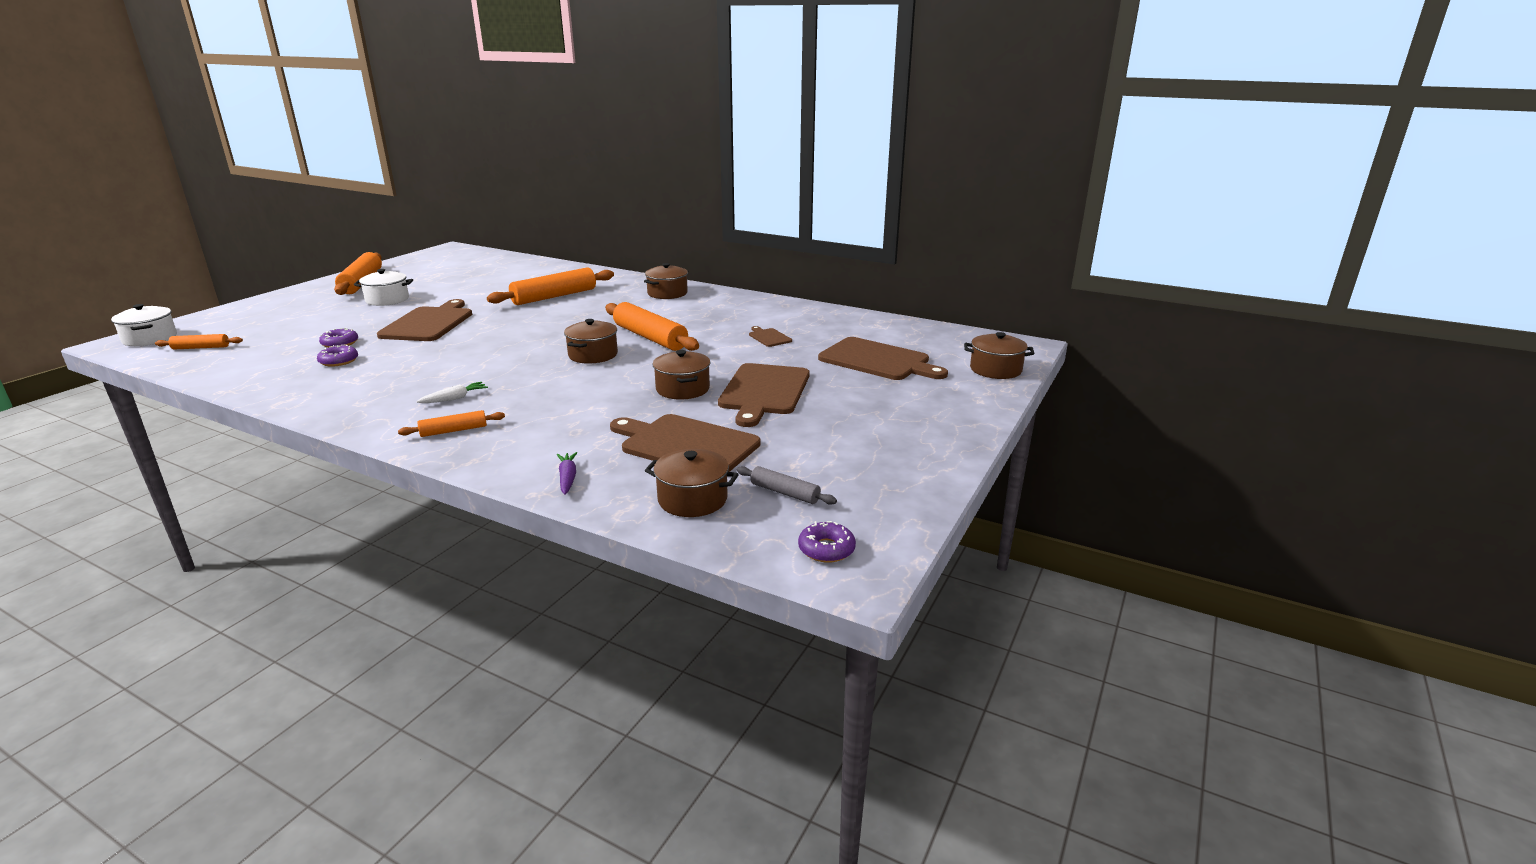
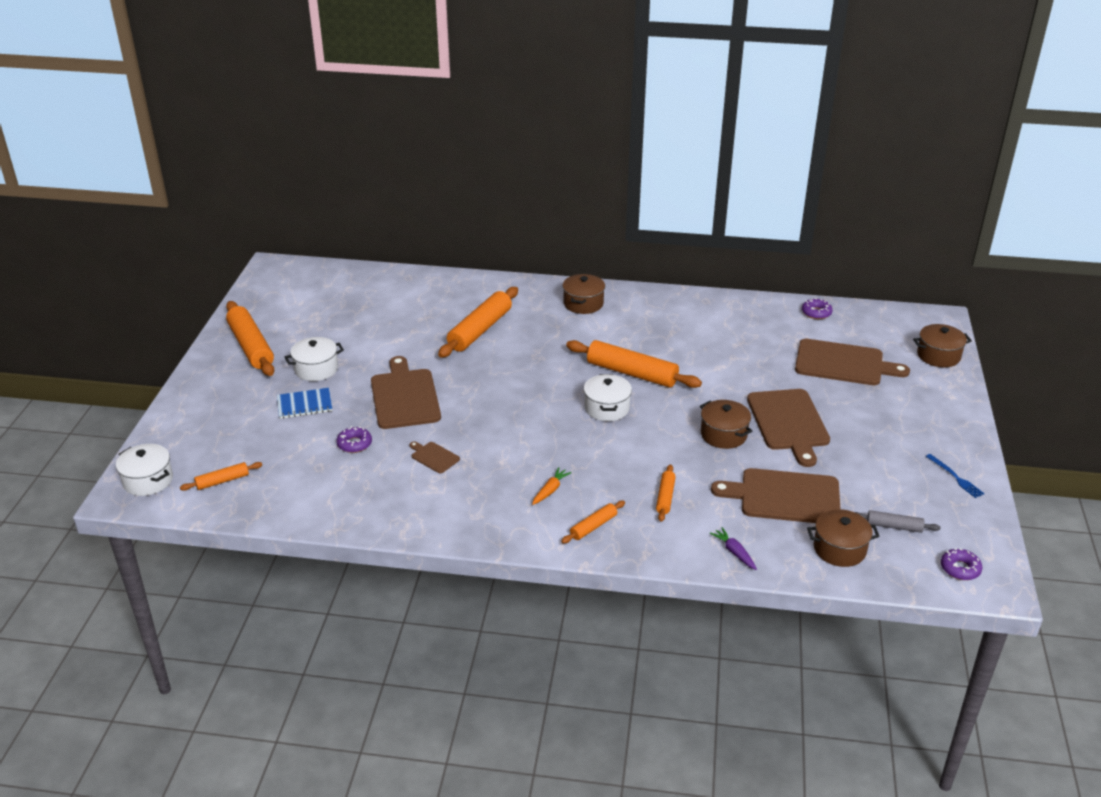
camera: 20 degrees left, 10 degrees up
purple donut [317,345,358,367] -> purple donut moved to [802,298,833,319]
white carrot [416,382,488,403] -> orange carrot [532,467,572,505]
brown pot [564,319,618,363] -> white pot [583,374,632,421]
brown cutting board [749,326,792,347] -> brown cutting board moved to [409,442,460,473]
none -> blue notebook [277,388,332,419]
none -> orange rolling pin [656,464,676,522]
none -> blue fork [926,454,984,498]

